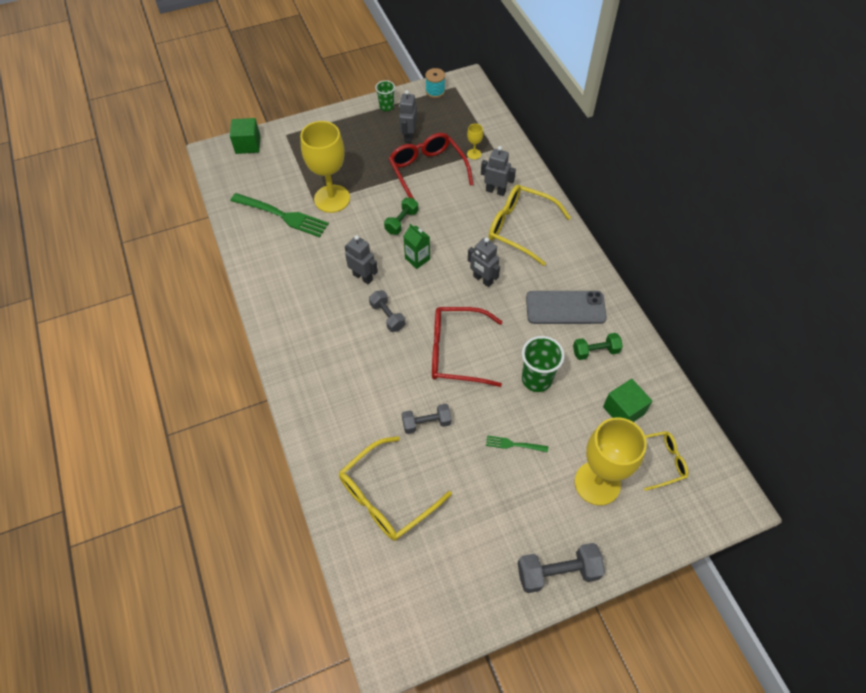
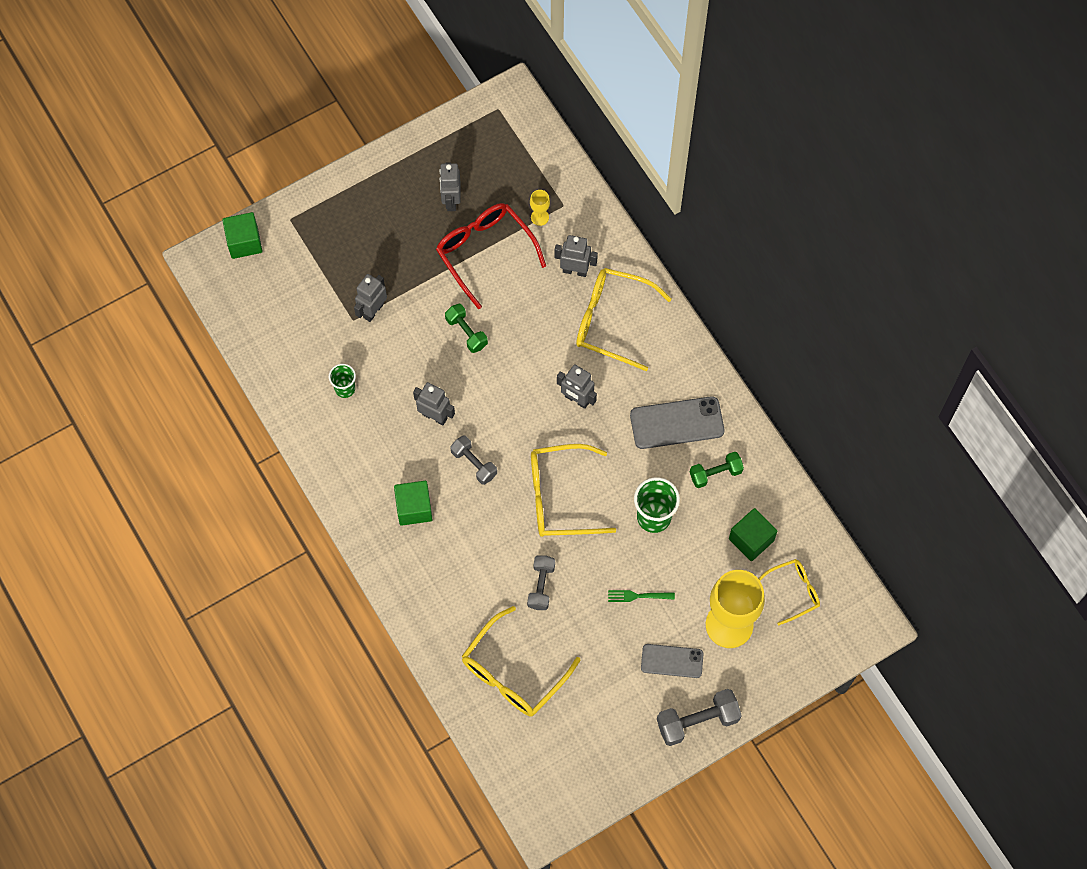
camera: 10 degrees left, 10 degrees up
green fork [230,193,329,237] -> none
yellow goblet [300,121,350,213] -> grey robot [354,274,387,322]
green cup [375,80,395,111] -> green cup moved to [329,364,356,398]
green dumbbell [384,198,418,235] -> green dumbbell turned 60 degrees counterclockwise [445,304,488,353]
grey dumbbell [402,404,452,434] -> grey dumbbell turned 60 degrees counterclockwise [527,555,555,610]
green carton [403,224,430,269] -> none
turquoise spool [425,68,445,98] -> none
red glasses [432,307,503,387] -> yellow glasses [531,444,616,537]
none -> green cube [394,481,433,526]
none -> grey phone [641,644,703,678]

